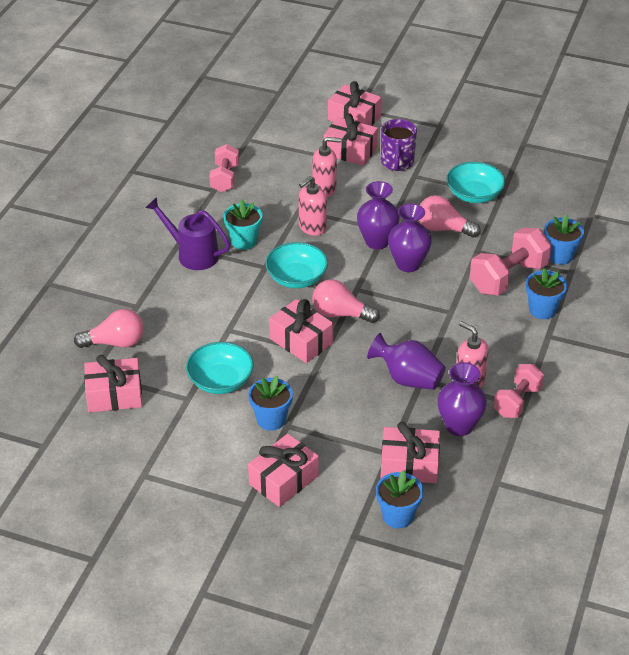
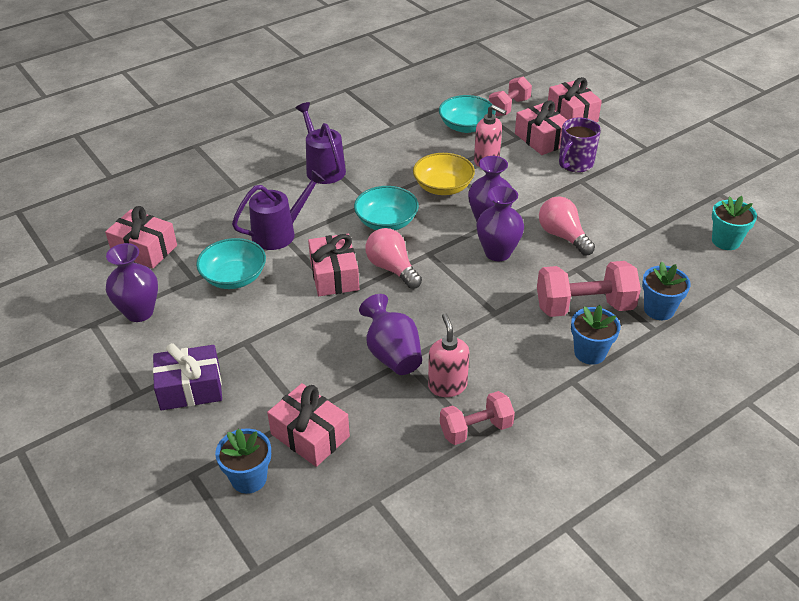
camera: 35 degrees right, 0 degrees up
pink light bulb [74,309,144,348] -> none
pink dumbbell [209,144,239,192] -> pink dumbbell moved to [489,77,532,116]
turquoise flower pot [223,199,262,250] -> turquoise flower pot moved to [712,196,757,250]
blue flower pot [248,376,293,431] -> none
pink gift [248,434,319,507] -> purple gift [153,343,222,410]
pink soap dispenser [299,176,327,236] -> yellow bowl [413,153,475,195]
purple vase [437,362,487,436] -> purple vase moved to [106,243,158,322]
turquoise bowl [447,162,505,203] -> turquoise bowl moved to [439,95,496,133]
none -> purple watering can [232,170,325,250]

